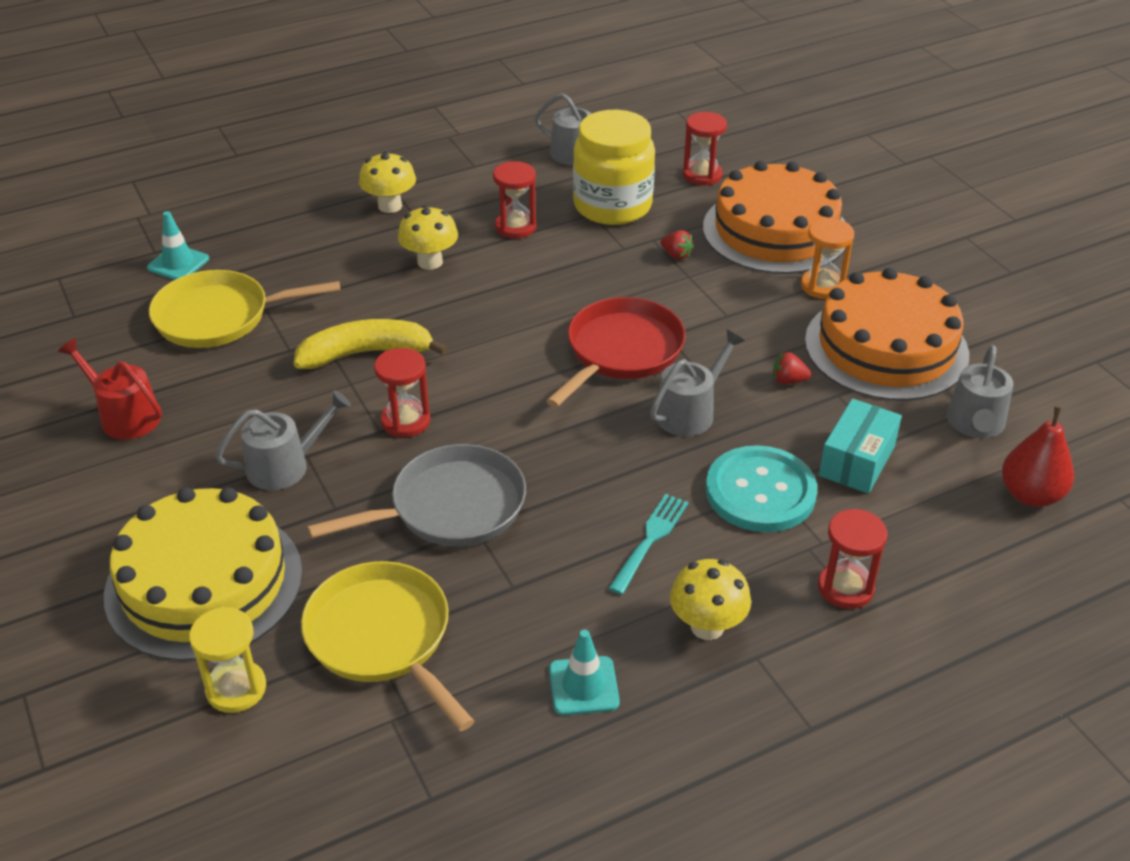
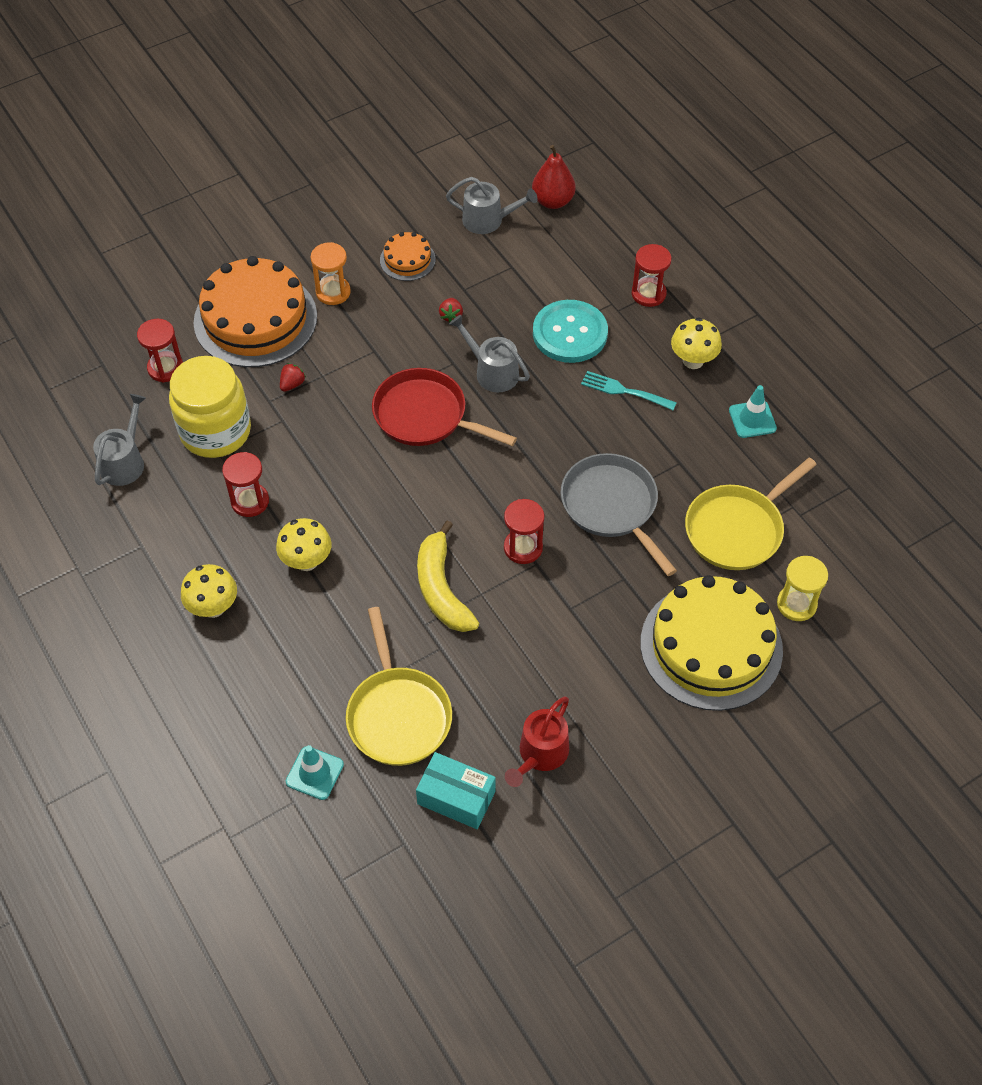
camera: 95 degrees left, 15 degrees up
grey watering can [215,390,351,490] -> none
orange cake [805,268,969,401] -> orange cake [380,232,436,281], size x0.47
turquoise box [819,399,902,494] -> turquoise box moved to [416,752,496,829]

